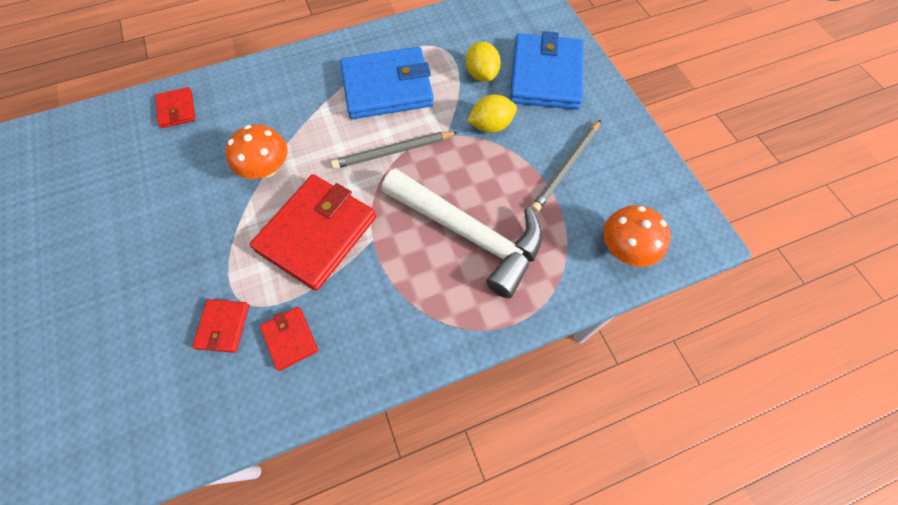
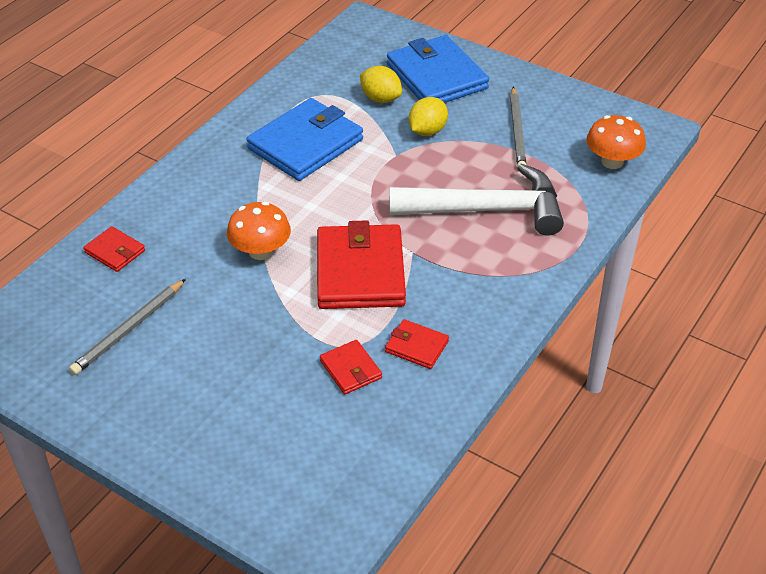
camera: 35 degrees left, 20 degrees down
grey pencil [331,131,458,169] -> grey pencil moved to [69,279,186,375]

